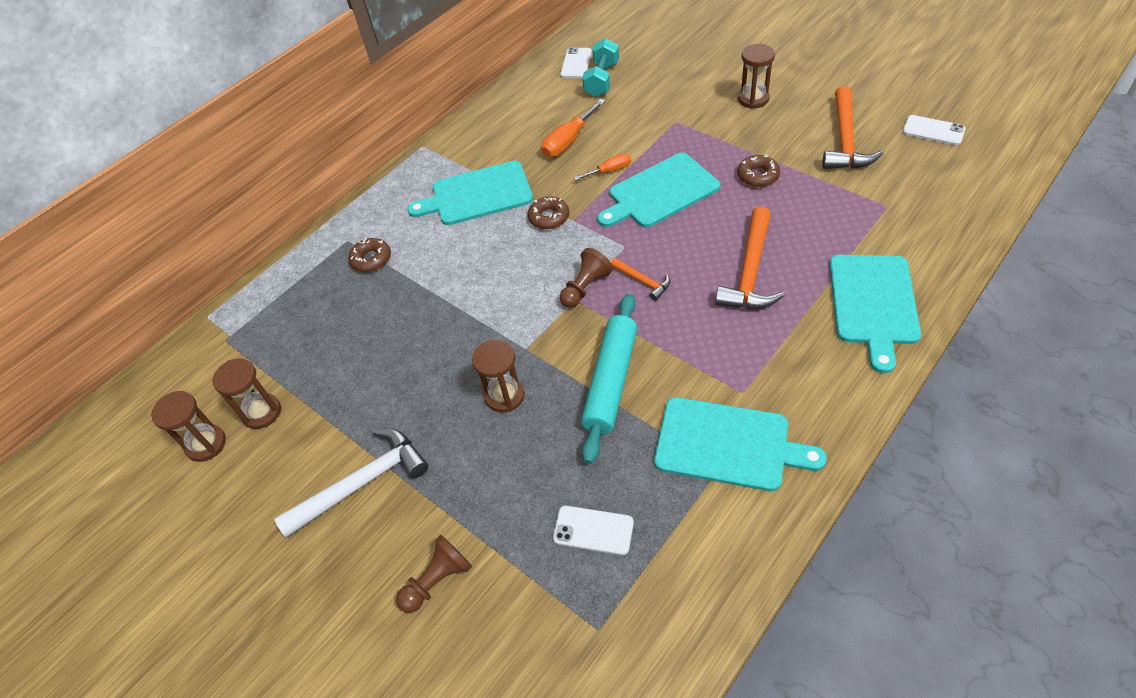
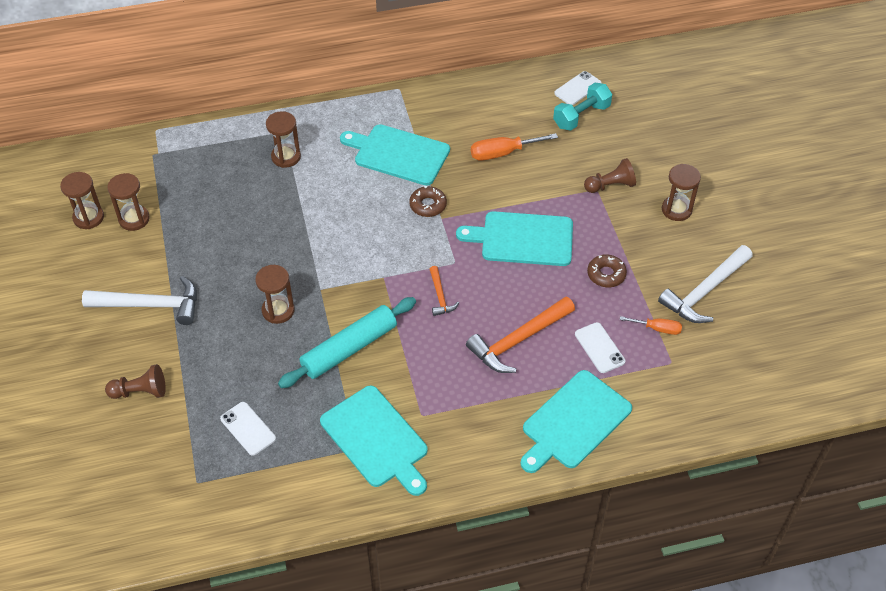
camera: 30 degrees right, 0 degrees up
brown donut [348,238,391,272] -> brown hourglass [266,111,301,168]
brown pawn [560,248,613,308] -> brown pawn moved to [584,158,636,193]
orange screwdriver [574,153,631,181] -> orange screwdriver moved to [620,316,682,335]
orange hammer [822,86,883,169] -> white hammer [658,245,753,323]
white phone [903,115,966,145] -> white phone moved to [575,322,625,373]

